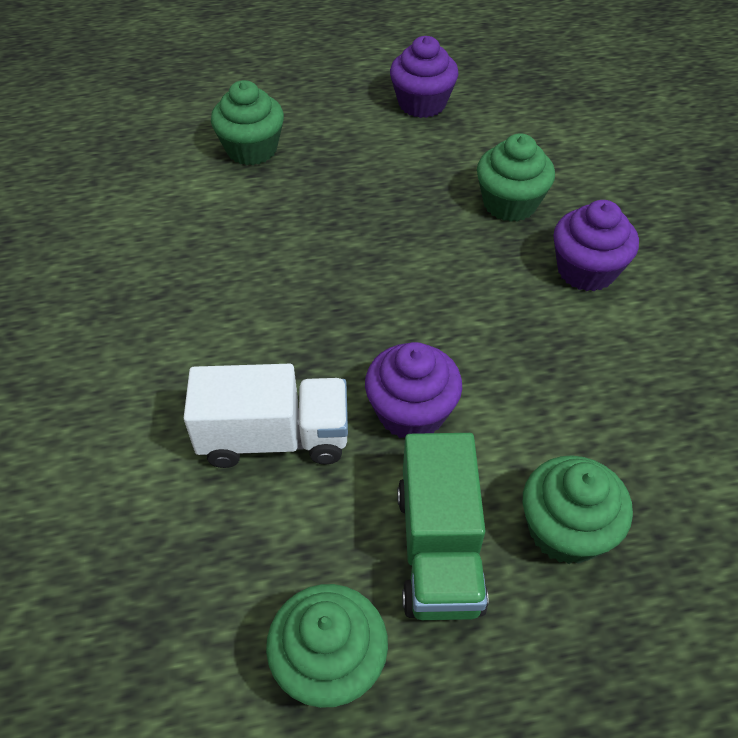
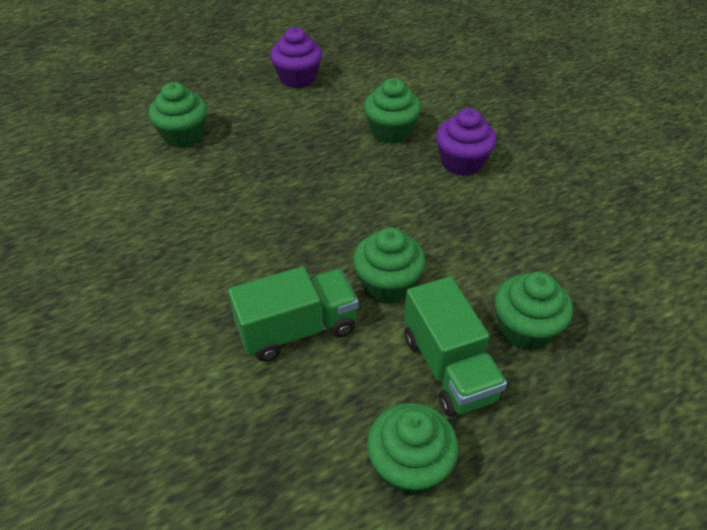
camera: 20 degrees left, 5 degrees down
white truck [184,364,348,468] -> green truck [228,266,359,362]
purple cupcake [365,342,462,438] -> green cupcake [353,227,426,304]

